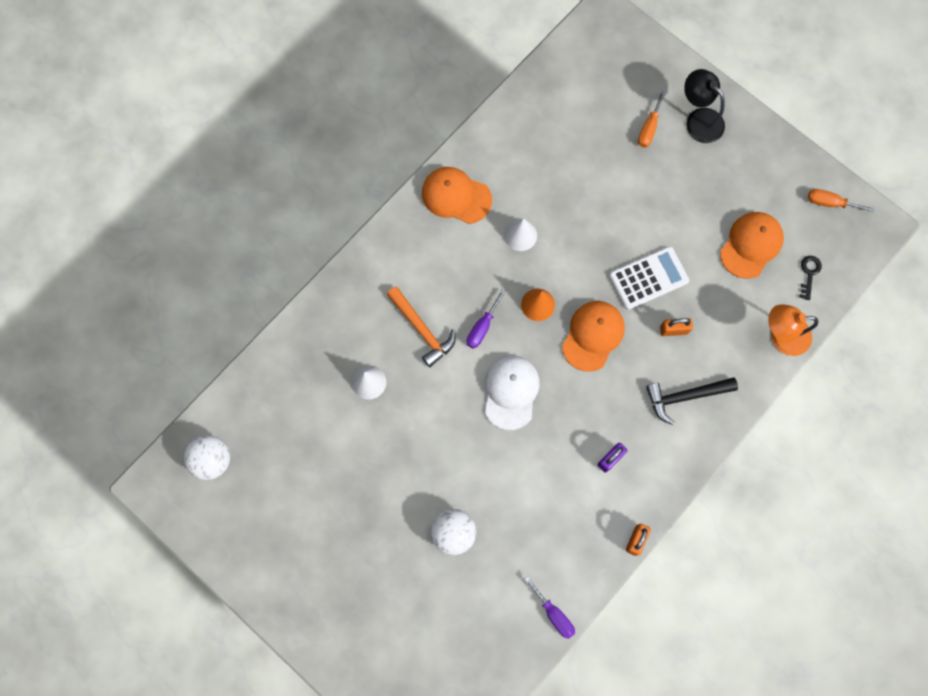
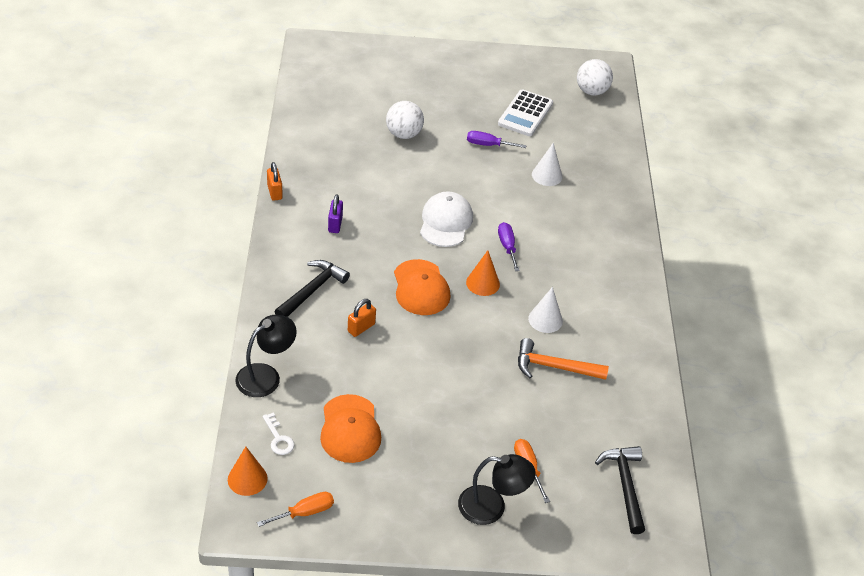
camera: 135 degrees right, 30 degrees down
orange hammer [387,287,456,367] -> orange hammer moved to [518,338,609,380]
orange cap [422,167,492,224] -> none
white cap [485,356,540,430] -> white cap turned 135 degrees counterclockwise [420,191,473,247]
purple screwdriver [524,576,575,639] -> purple screwdriver moved to [467,131,527,148]
white calculator [609,246,689,310] -> white calculator moved to [498,89,553,136]
orange lamp [769,304,819,356] -> black lamp [235,315,297,397]
black key [799,256,822,300] -> white key [263,412,295,455]
none -> orange cone [228,446,268,496]
none -> black hammer [595,446,645,534]

